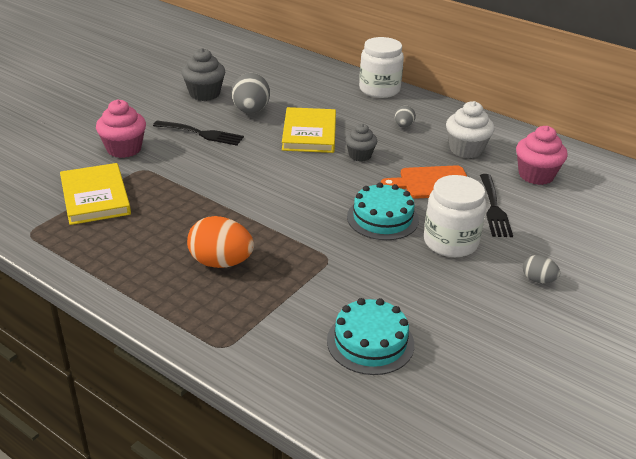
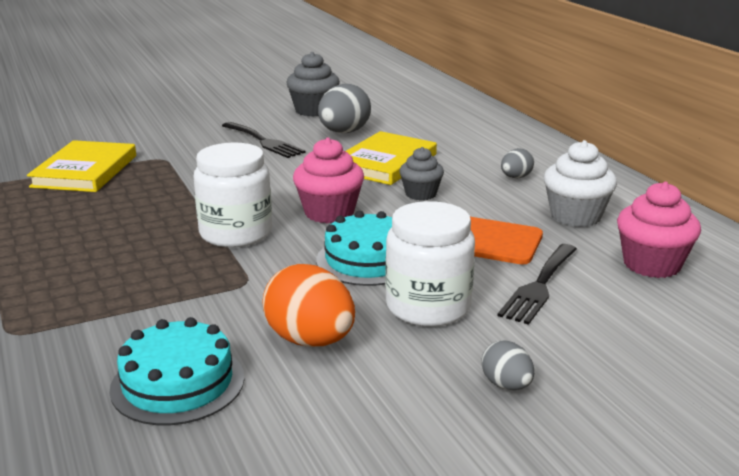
camera: 30 degrees right, 10 degrees down
pink cupcake [96,99,146,158] -> pink cupcake moved to [293,137,364,223]
orange egg [187,216,254,268] -> orange egg moved to [262,264,355,347]
white jar [359,37,404,98] -> white jar moved to [194,142,272,247]

